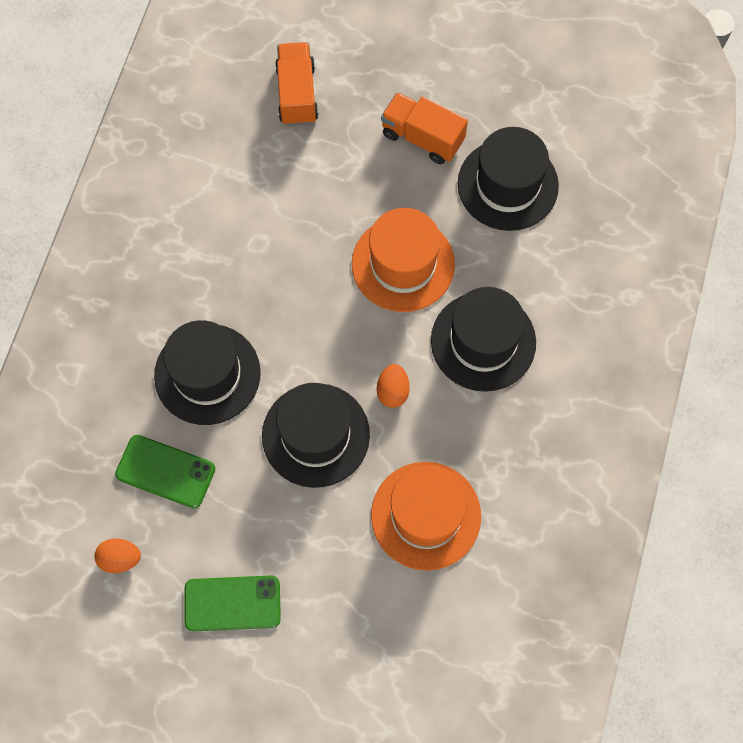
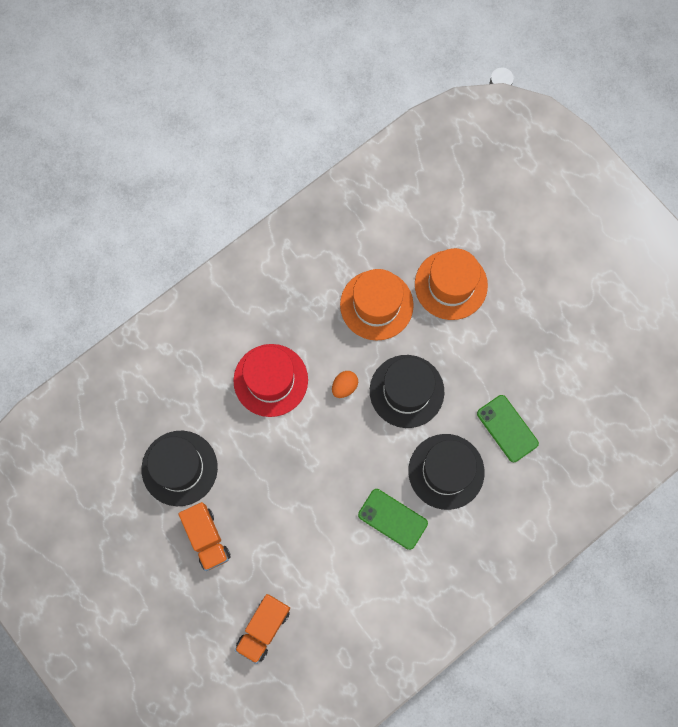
camera: 145 degrees left, 5 degrees up
orange egg [94,538,141,573] -> none
green phone [184,575,281,632] -> green phone moved to [358,489,428,550]
orange hat [352,208,455,312] -> orange hat moved to [415,248,488,320]
black hat [431,287,536,392] -> red hat [233,344,308,417]

